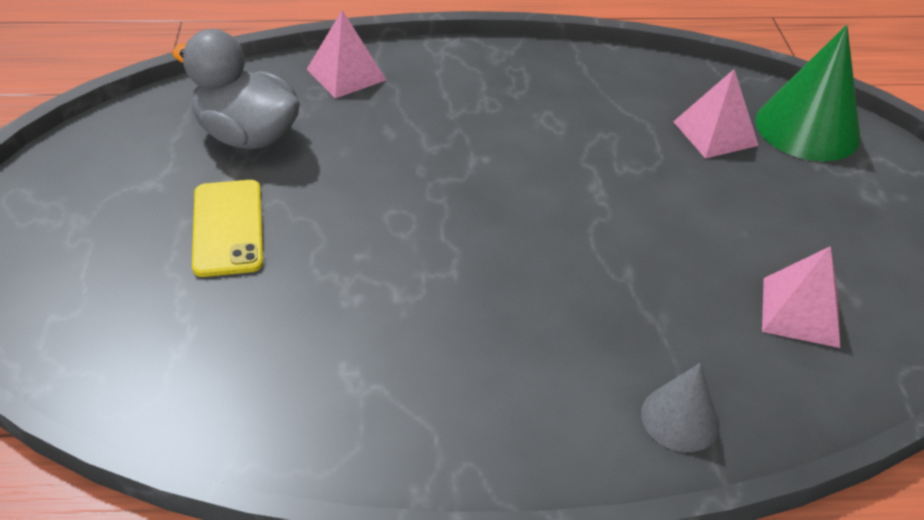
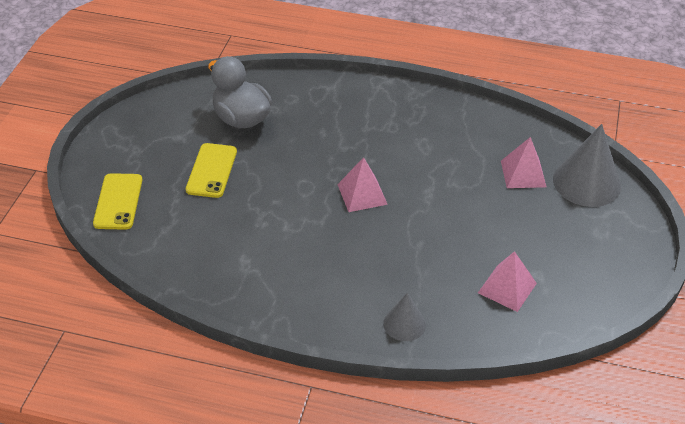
camera: 20 degrees right, 0 degrees up
pink pyramid [307,10,386,98] -> pink pyramid moved to [337,157,388,212]
green cone [756,25,860,161] -> grey cone [553,124,621,207]
none -> yellow phone [93,173,143,230]

